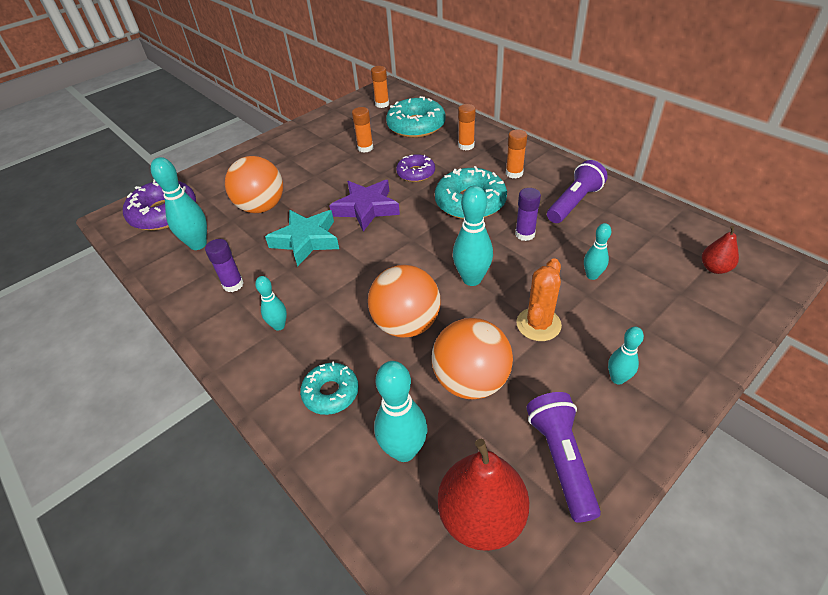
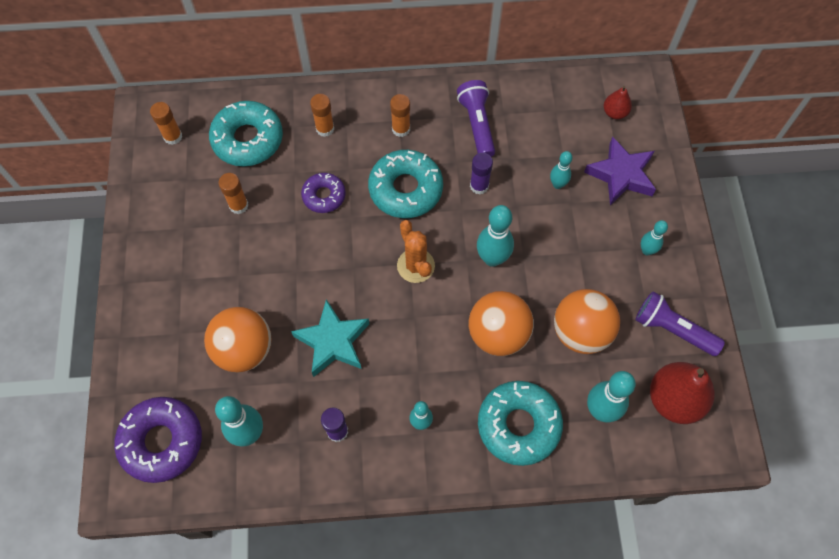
camera: 55 degrees left, 20 degrees up
turquoise donut [300,361,359,415] -> turquoise donut [478,381,563,466], size x1.70
purple star [329,180,400,232] -> purple star moved to [584,136,656,205]
orange cactus [516,258,562,341] -> orange cactus moved to [397,220,435,283]

